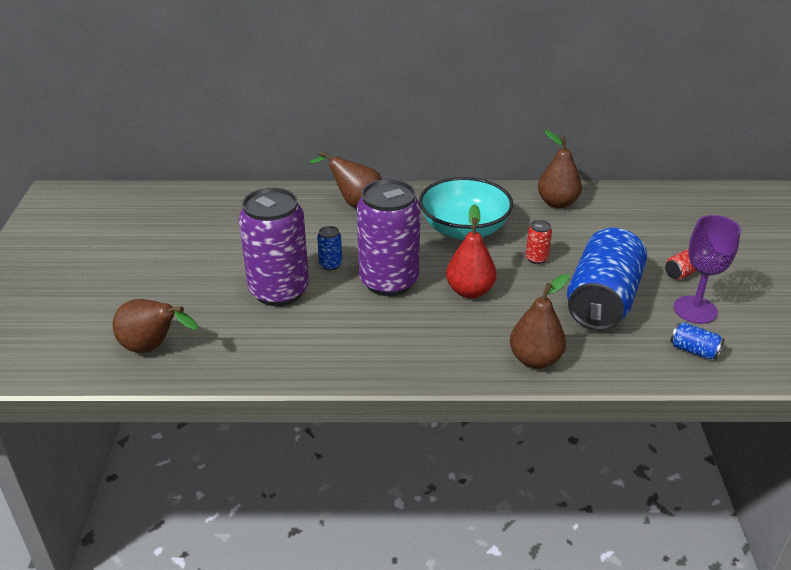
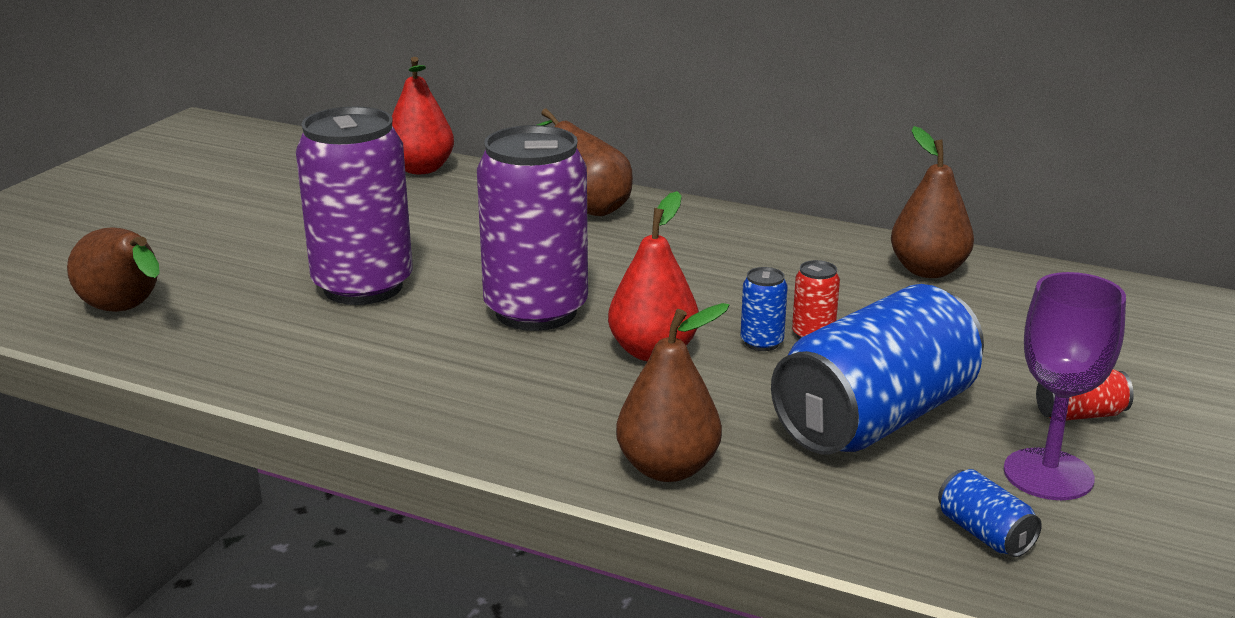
camera: 25 degrees right, 10 degrees down
blue can [317,226,342,270] -> blue can moved to [741,267,788,351]
turquoise bowl [419,177,514,240] -> none
none -> red pear [392,57,454,174]

